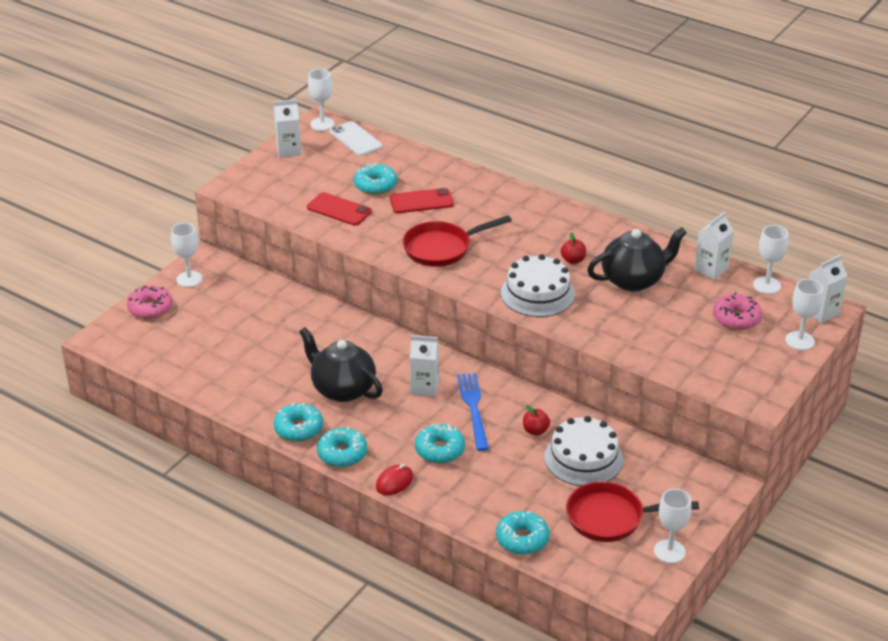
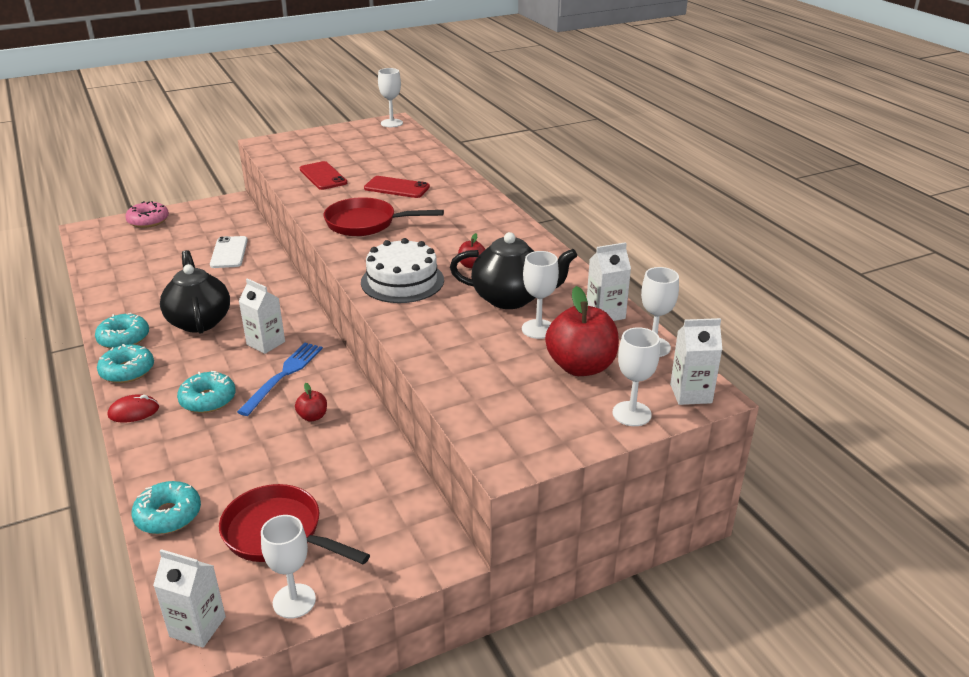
camera: 30 degrees right, 5 degrees down
white goblet [171,223,202,287] -> white goblet moved to [522,251,559,339]
white carton [274,99,301,158] -> white carton moved to [153,549,226,648]
white phone [330,121,383,156] -> white phone moved to [210,236,248,268]
turquoise donut [354,163,397,195] -> none
white cake [545,416,623,486] -> none
pink donut [713,292,762,330] -> red apple [545,286,619,376]

